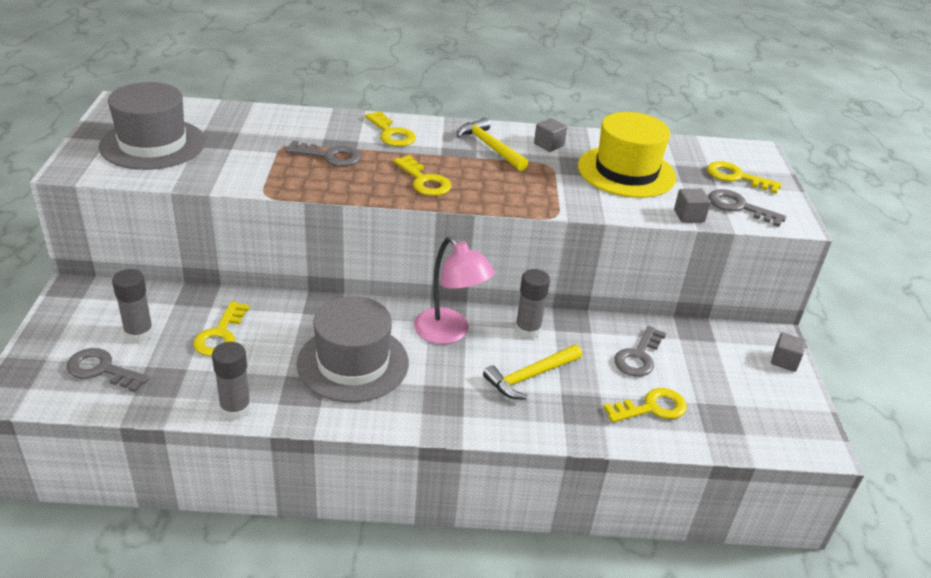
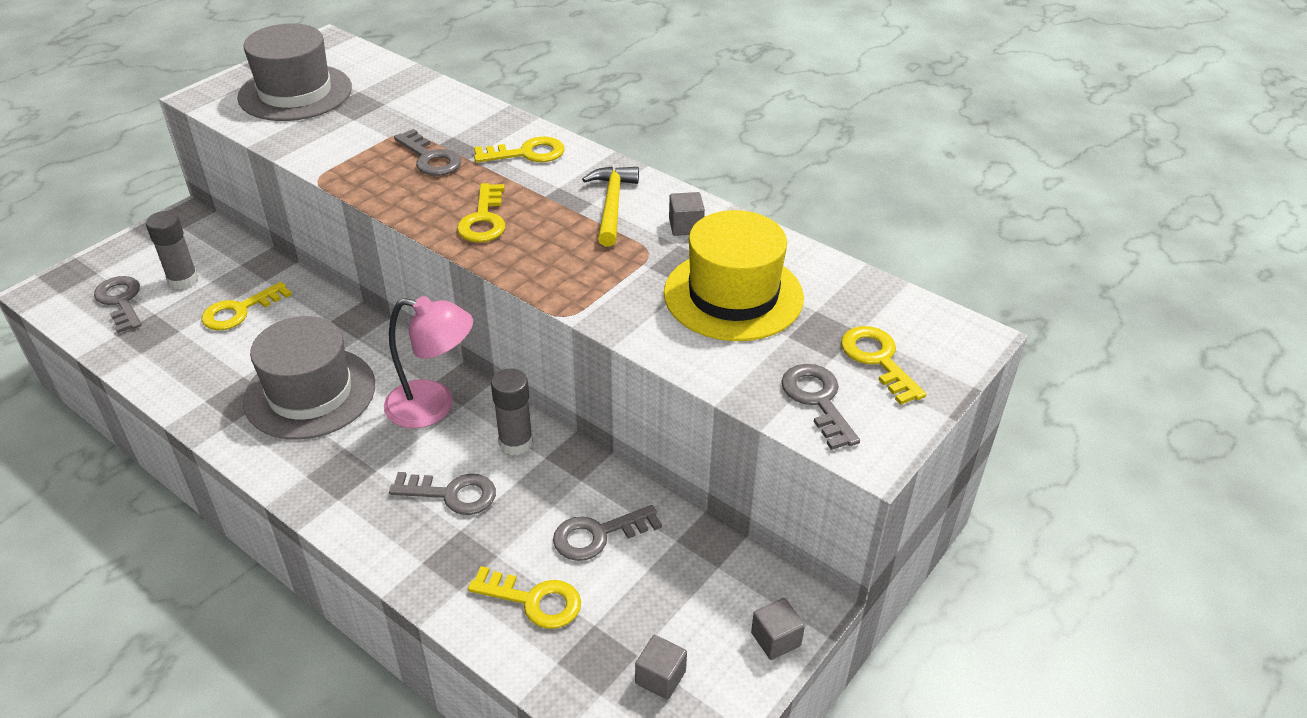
camera: 40 degrees right, 5 degrees up
grey glue stick [212,342,251,420] -> none
yellow key [365,111,416,147] -> yellow key turned 105 degrees counterclockwise [474,136,564,162]
pink lamp [414,237,495,344] -> pink lamp turned 75 degrees counterclockwise [384,296,473,428]
yellow hammer [483,345,582,399] -> grey key [389,472,496,515]
grey cube [674,189,711,223] -> grey cube moved to [635,635,687,700]

